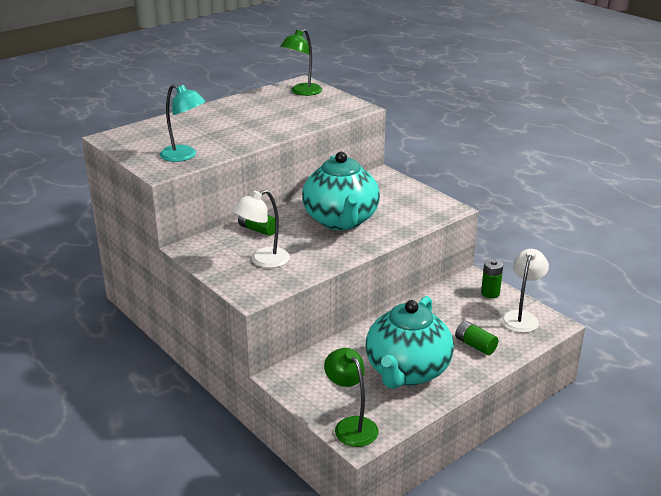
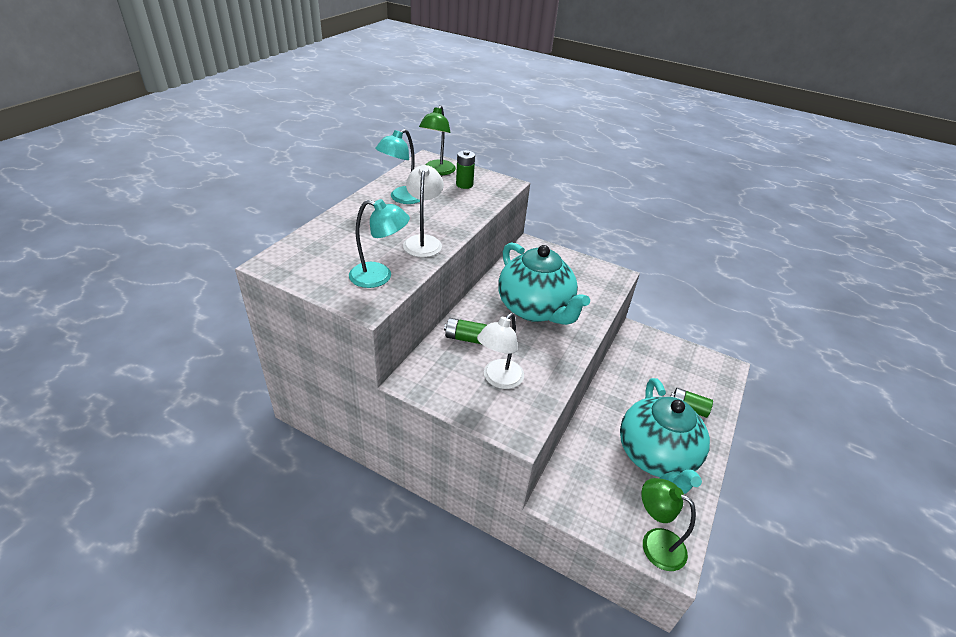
camera: 25 degrees left, 10 degrees up
green battery [481,259,503,298] -> green battery moved to [456,150,475,189]
white lamp [501,249,549,333] -> white lamp moved to [403,165,444,257]
none -> turquoise lamp [375,129,420,204]

